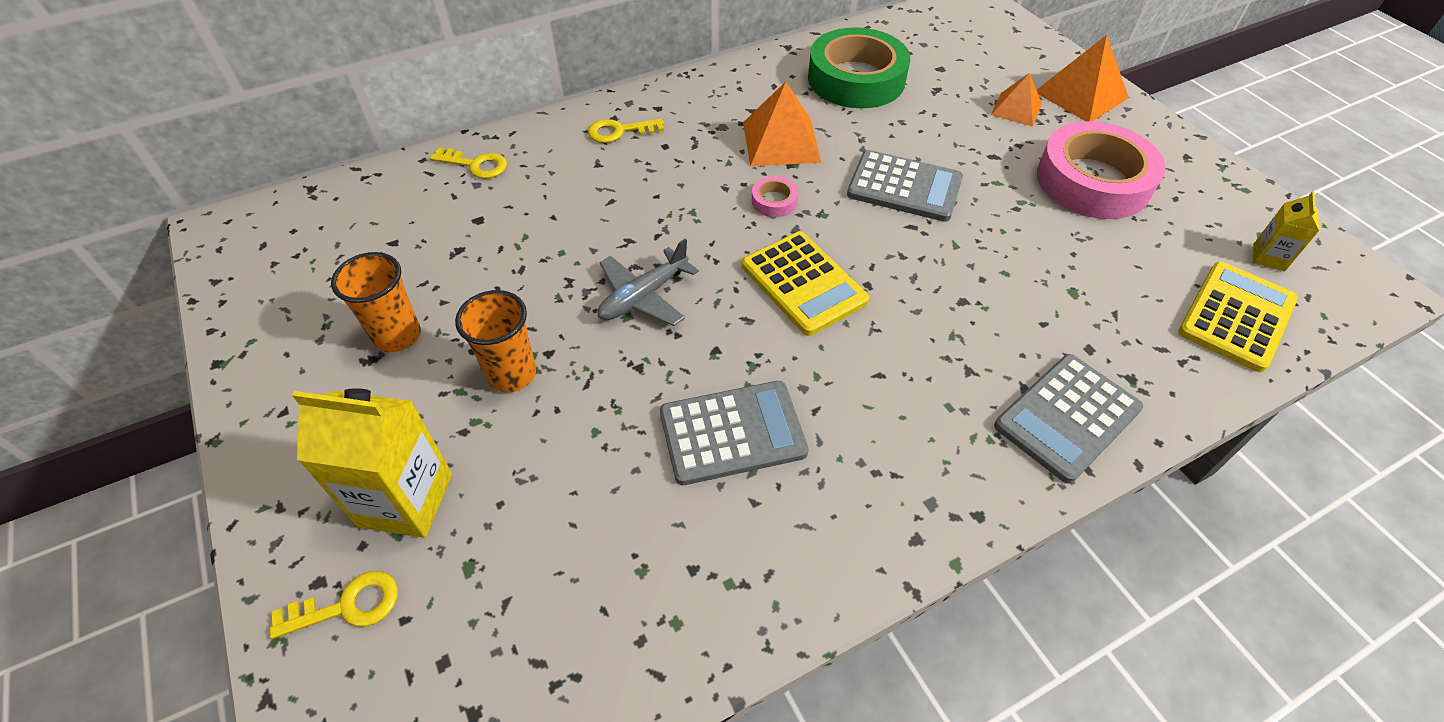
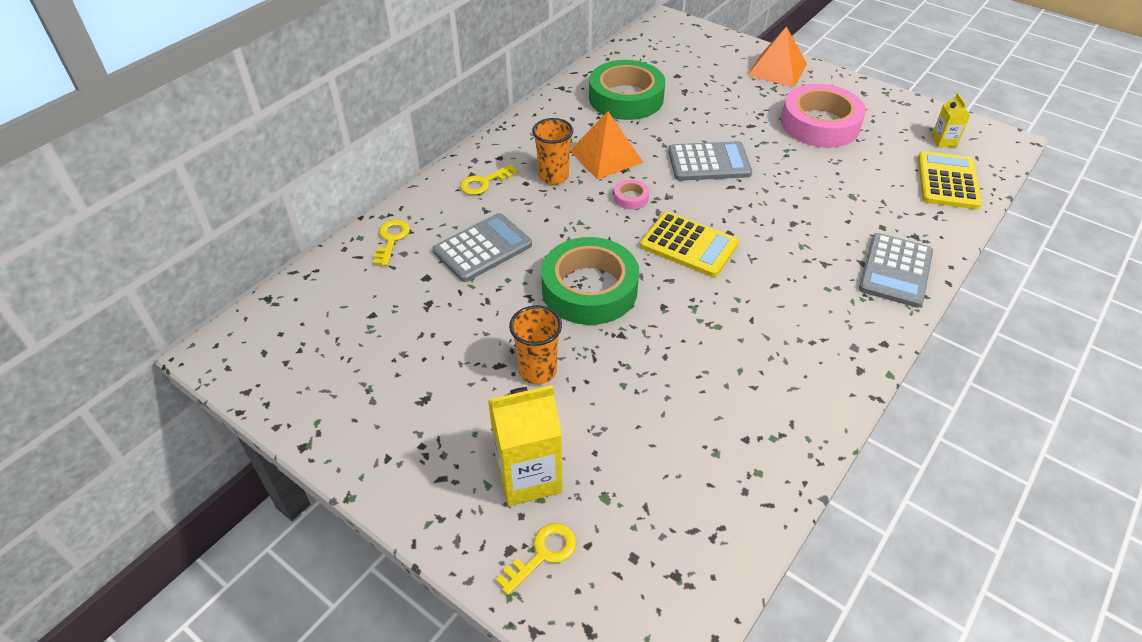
camera: 25 degrees left, 5 degrees down
orange cup [331,252,421,352] -> orange cup moved to [532,118,574,185]
yellow key [430,148,507,179] -> yellow key turned 75 degrees counterclockwise [373,219,410,266]
grey plane [597,239,699,326] -> green tape [541,237,639,325]
grey calculator [660,381,809,485] -> grey calculator moved to [433,213,532,282]
orange pyramid [991,73,1042,127] -> none

